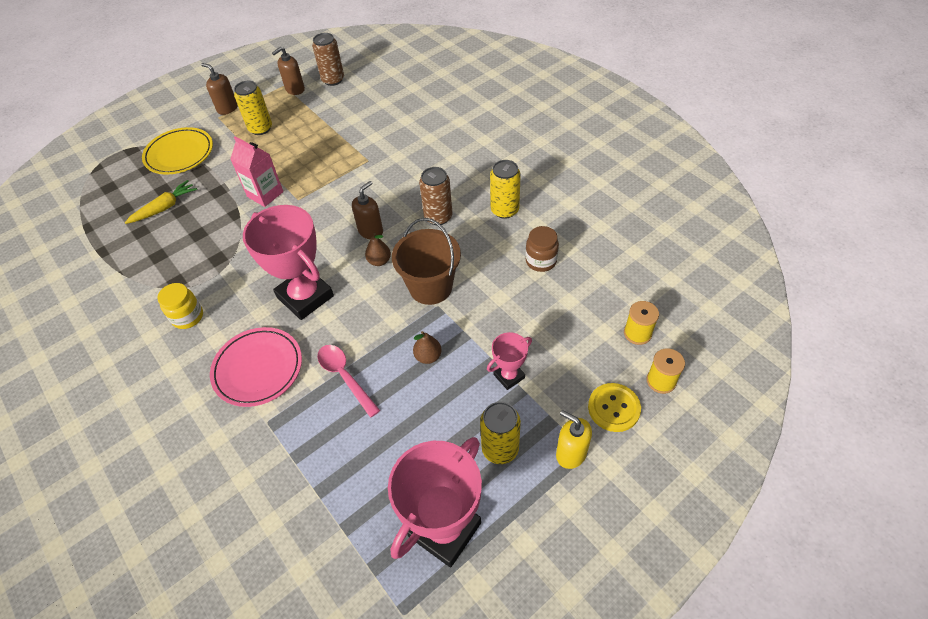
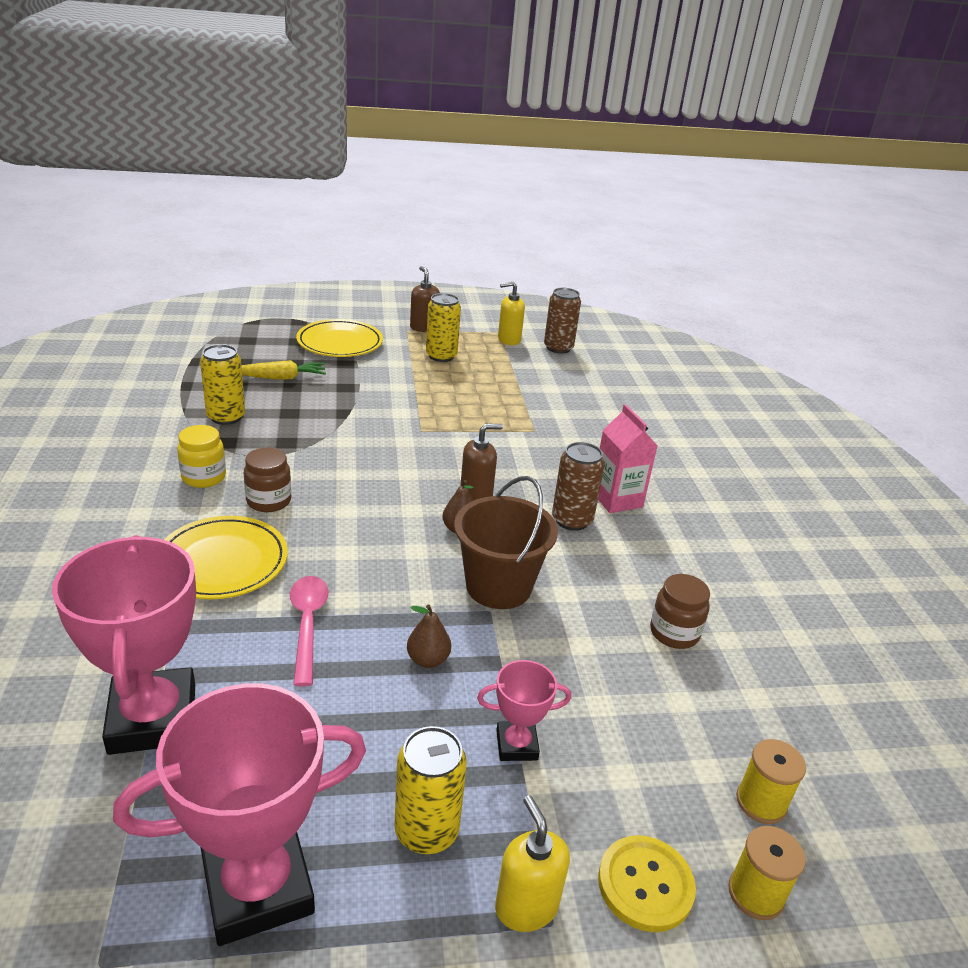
camera: 25 degrees right, 20 degrees down
pink plate [210,327,302,407] -> yellow plate [164,516,288,599]
pink carton [230,136,283,207] -> pink carton moved to [598,404,657,513]
pink trophy [243,205,334,320] -> pink trophy moved to [52,535,196,755]
brown soap dispenser [272,46,305,95] -> yellow soap dispenser [498,282,525,345]
yellow can [490,160,521,219] -> yellow can moved to [200,344,245,425]
none -> brown jar [244,448,291,512]

